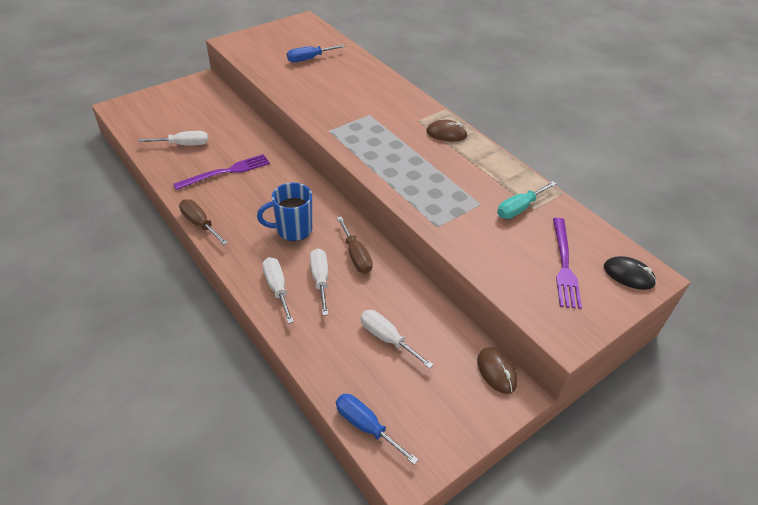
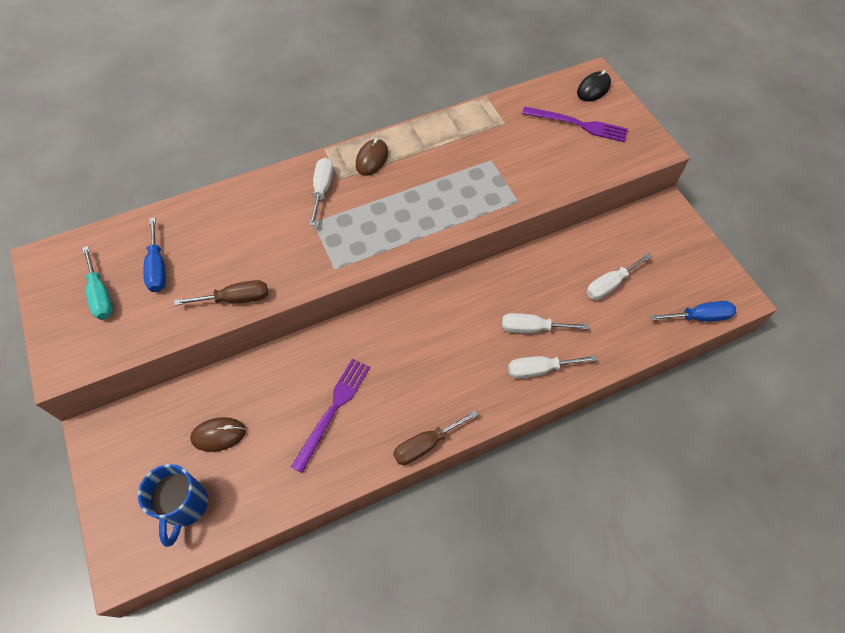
camera: 75 degrees left, 15 degrees up
white screwdriver [138,131,208,145] -> white screwdriver moved to [309,157,333,226]
purple fork [173,154,270,190] -> purple fork turned 45 degrees clockwise [291,359,370,473]
blue mug [257,183,312,241] -> blue mug moved to [138,464,208,547]
blue screwdriver [336,394,419,465] -> blue screwdriver turned 150 degrees counterclockwise [650,301,736,322]
brown screwdriver [337,217,373,273] -> brown screwdriver moved to [174,280,268,305]
brown mouse [477,347,518,394] -> brown mouse moved to [190,417,246,452]
turquoise screwdriver [497,181,556,219] -> turquoise screwdriver moved to [82,246,113,320]

